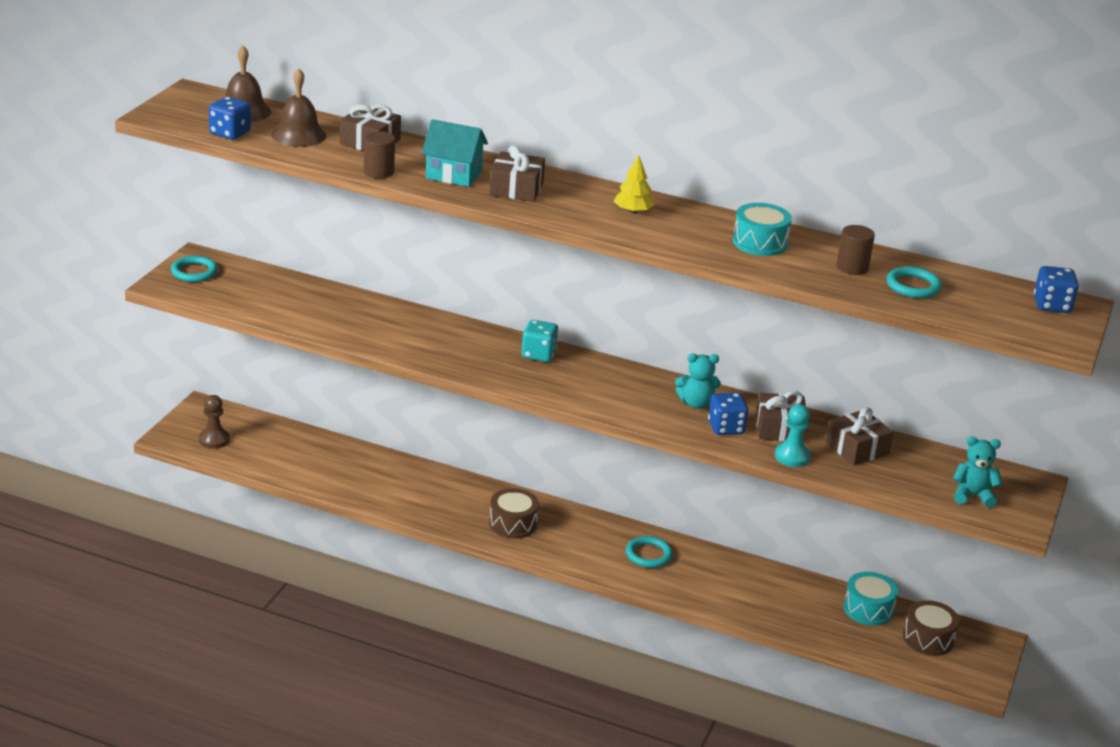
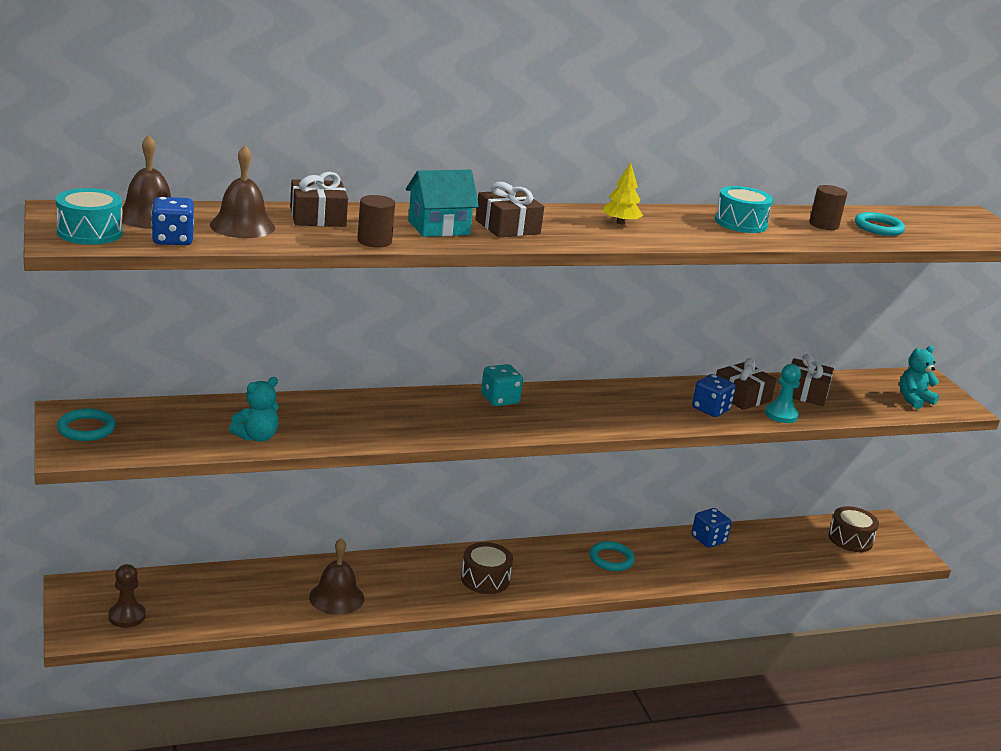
camera: 40 degrees left, 5 degrees down
turquoise teddy bear [675,354,721,409] -> turquoise teddy bear moved to [229,377,279,442]
turquoise drum [843,572,898,626] -> turquoise drum moved to [56,188,123,245]
blue dice [1034,266,1079,313] -> blue dice moved to [691,508,732,548]
none -> brown bell [309,538,364,615]

